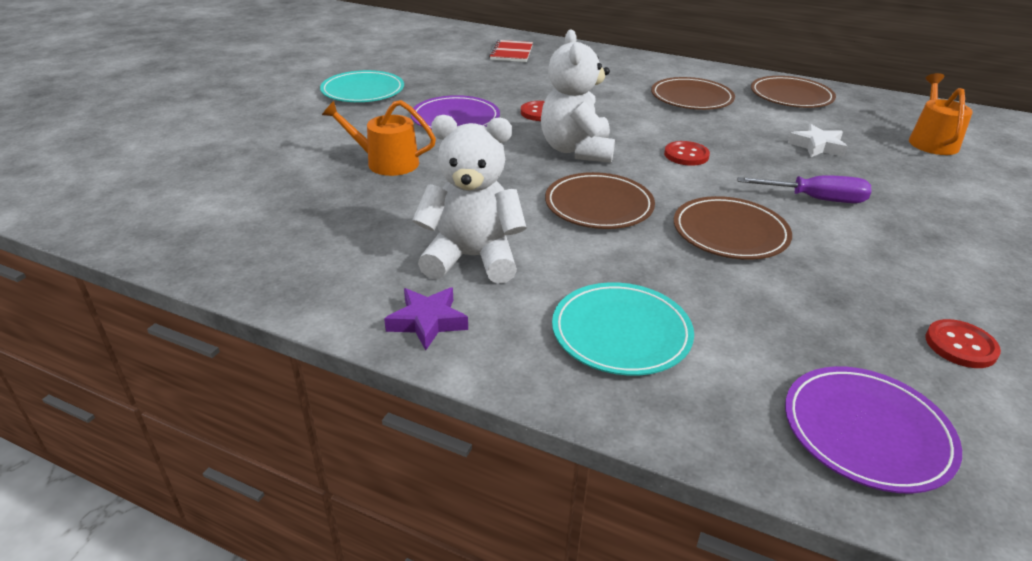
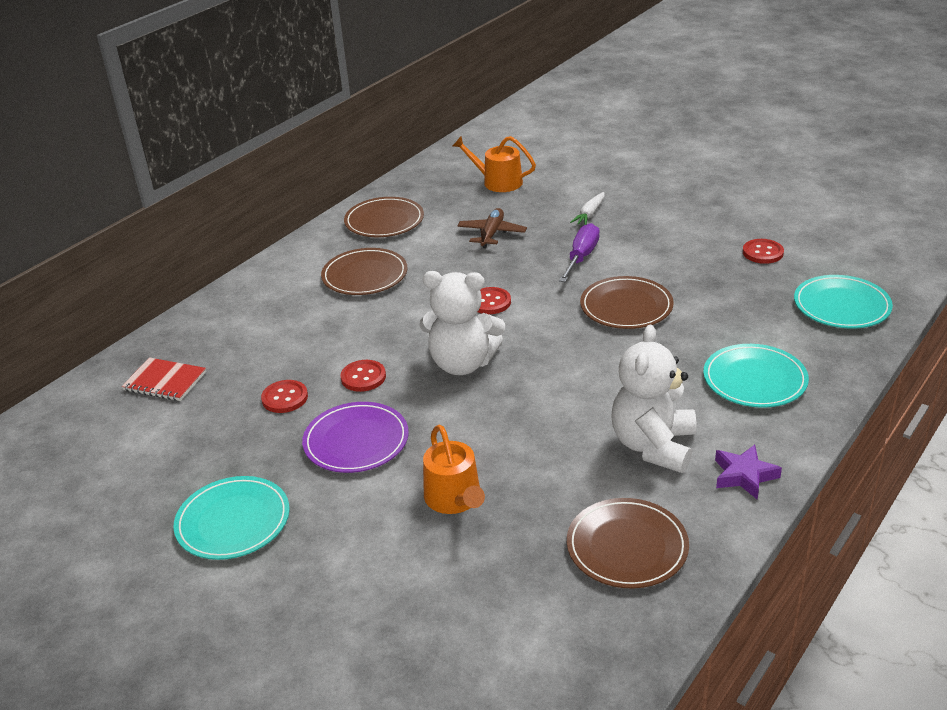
camera: 75 degrees left, 0 degrees up
orange watering can [322,100,436,176] -> orange watering can turned 45 degrees counterclockwise [423,425,485,514]
brown plate [545,172,655,229] -> brown plate moved to [567,498,689,589]
purple plate [785,366,962,494] -> turquoise plate [794,275,893,328]
white star [788,124,847,157] -> brown plane [457,208,527,248]
none -> red button [261,380,308,413]
none -> white carrot [570,192,605,225]

